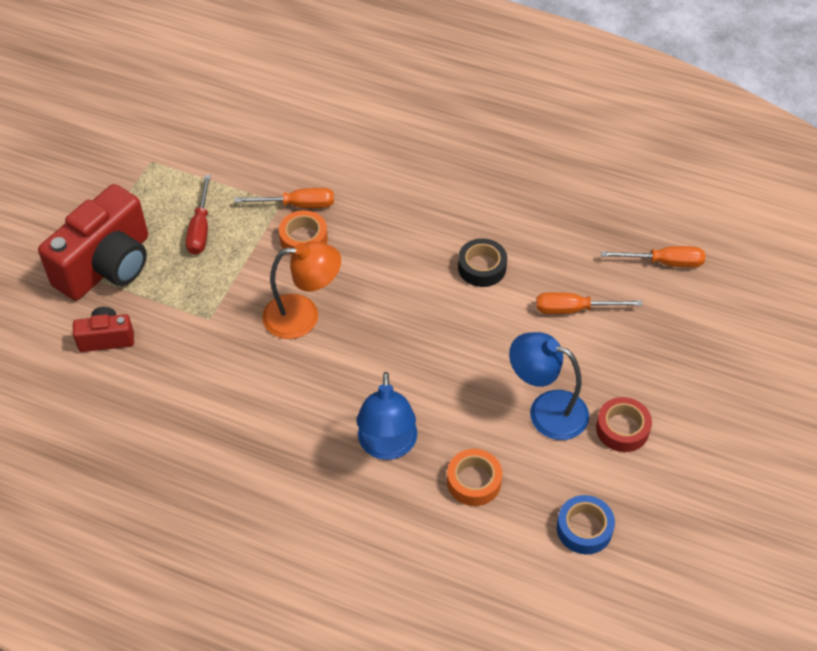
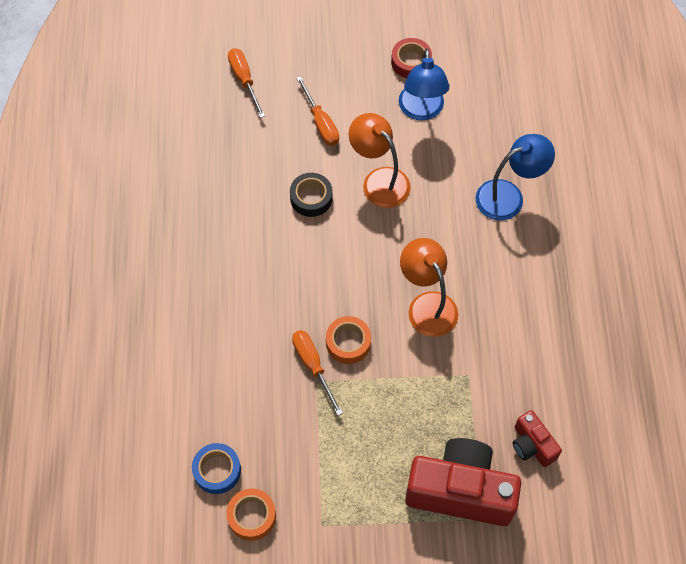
camera: 115 degrees left, 10 degrees up
red screwdriver [186,175,211,255] -> none
orange tape [447,449,502,506] -> orange tape moved to [227,488,276,541]
blue tape [557,495,615,555] -> blue tape moved to [192,443,241,494]
none -> orange lamp [349,113,411,208]

